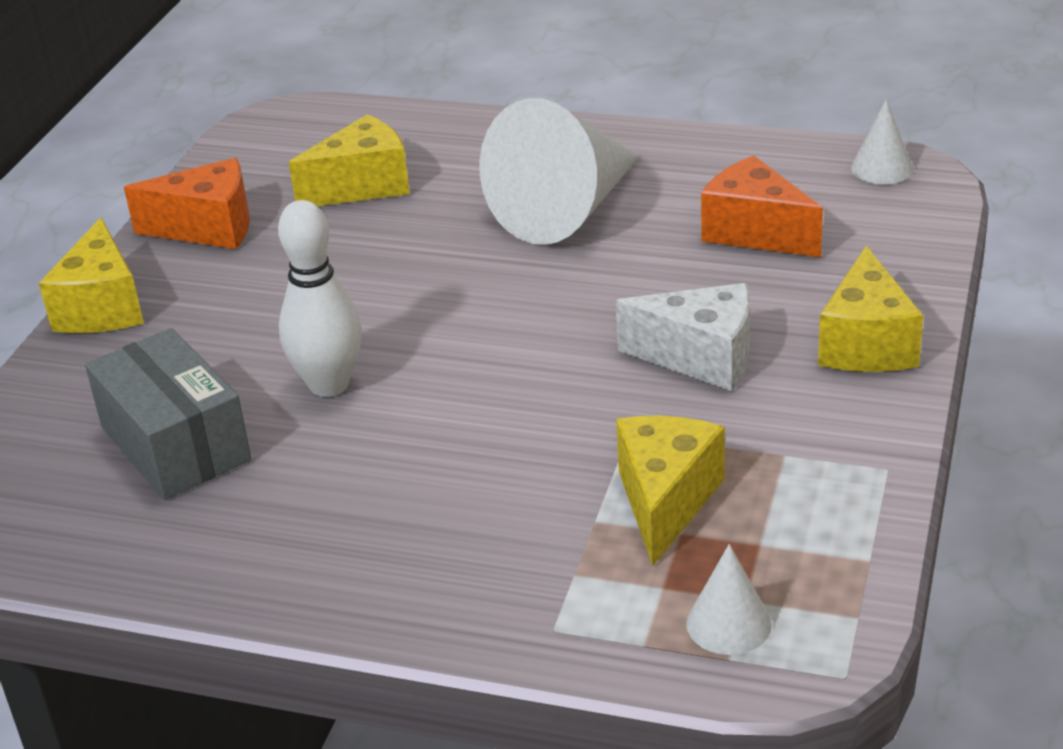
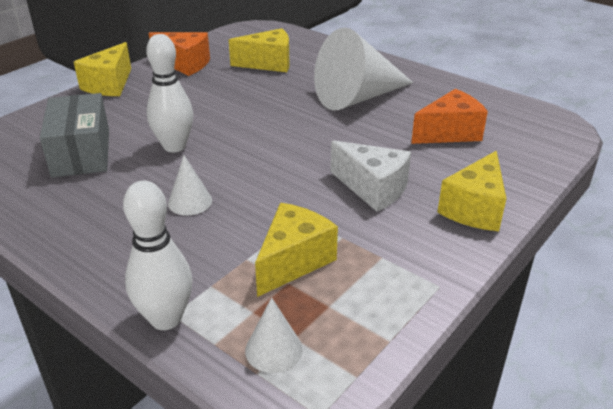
camera: 20 degrees right, 0 degrees up
orange cheese [701,156,823,257] -> orange cheese turned 90 degrees clockwise [411,89,488,144]
white cone [851,100,913,184] -> white cone moved to [168,155,212,216]
none -> white bowling pin [123,181,193,330]

